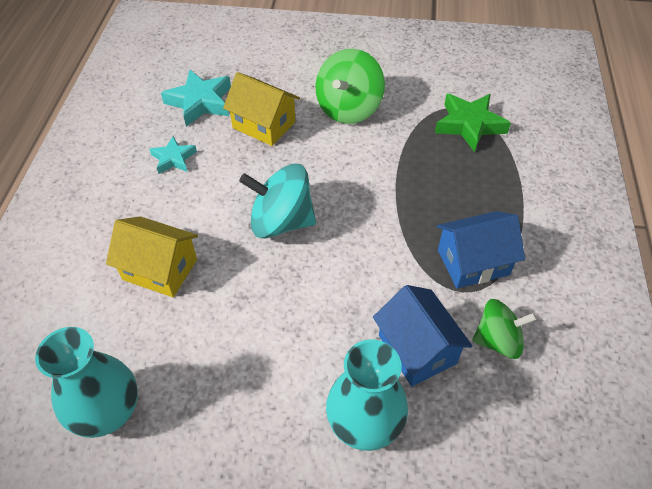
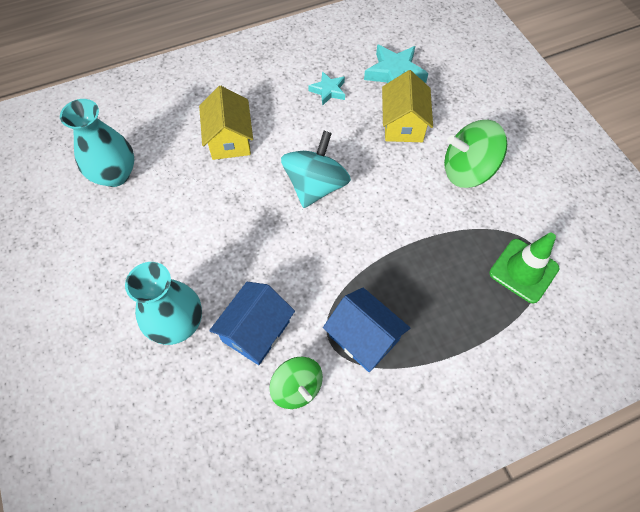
camera: 60 degrees right, 10 degrees up
turquoise spinning top [239,164,316,239] -> turquoise spinning top turned 45 degrees clockwise [281,131,351,208]
green star [435,94,511,152] -> green traffic cone [489,233,560,303]

